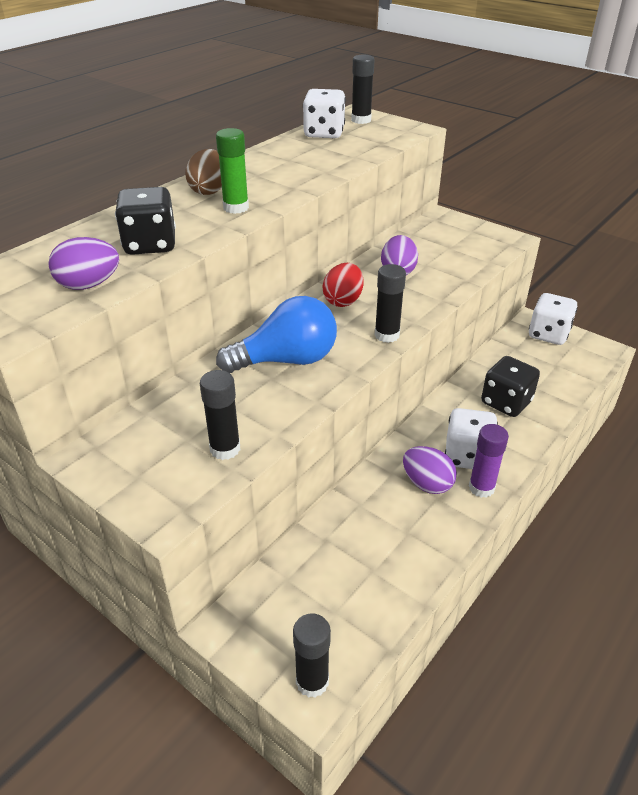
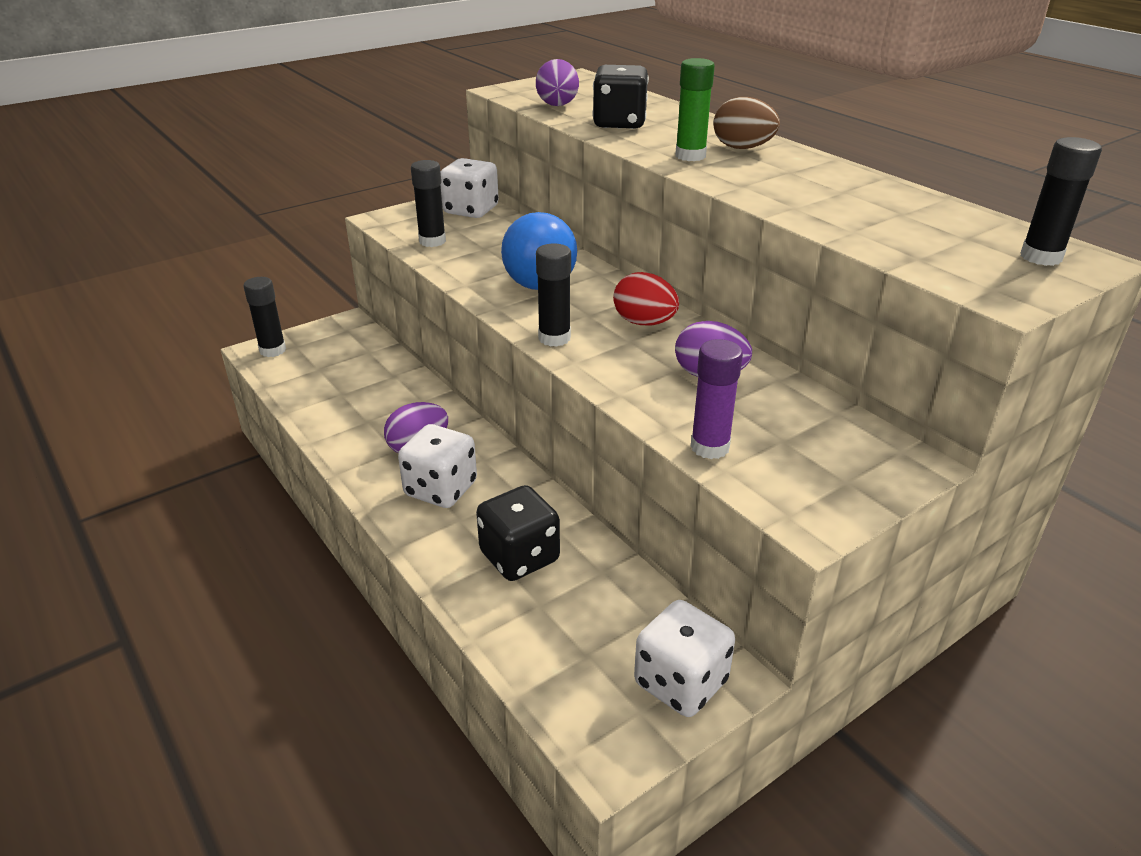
camera: 105 degrees right, 5 degrees down
white dice [303,89,346,138] -> white dice moved to [441,158,499,218]
purple glue stick [469,424,509,498] -> purple glue stick moved to [691,339,743,459]

